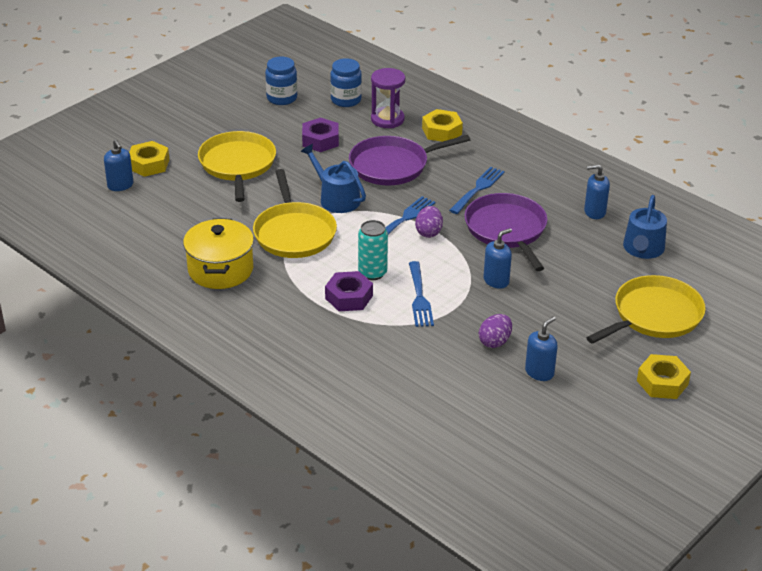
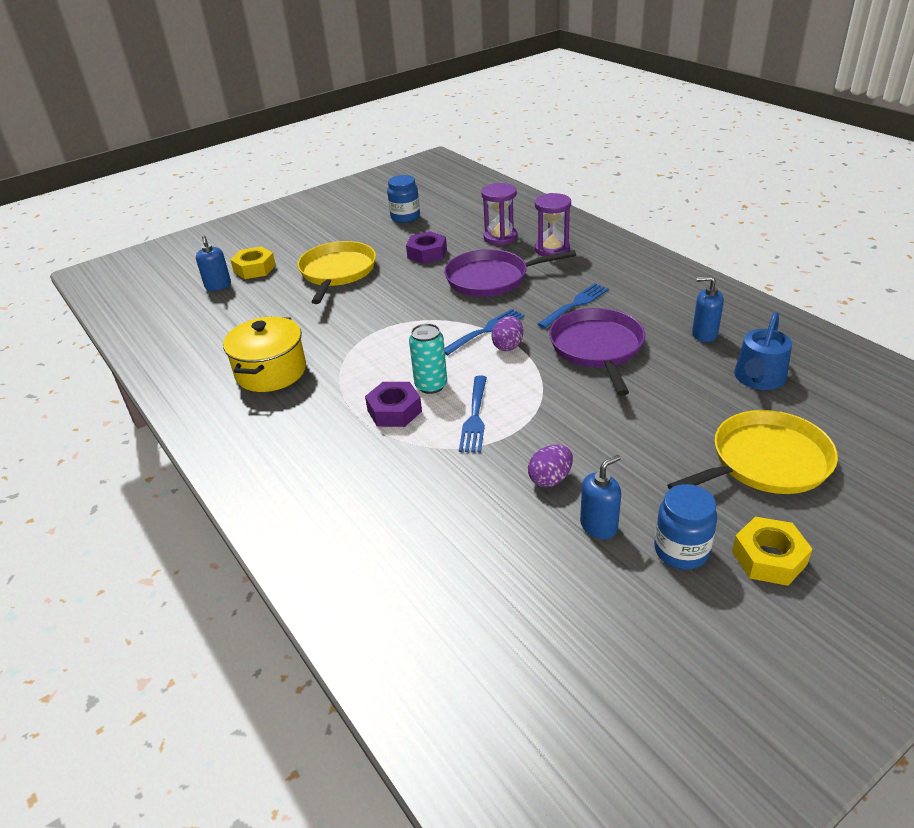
camera: 15 degrees right, 0 degrees up
yellow pan [253,169,337,258] -> none
blue watering can [301,144,366,213] -> none
blue jar [330,58,362,107] -> blue jar moved to [654,484,717,570]
yellow nut [422,109,463,142] -> purple hourglass [535,193,571,256]
blue soap dispenser [483,228,512,289] -> none

